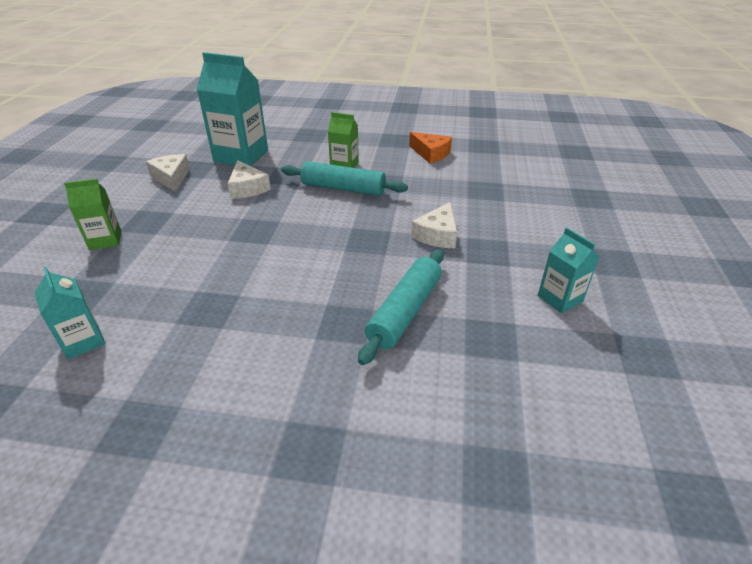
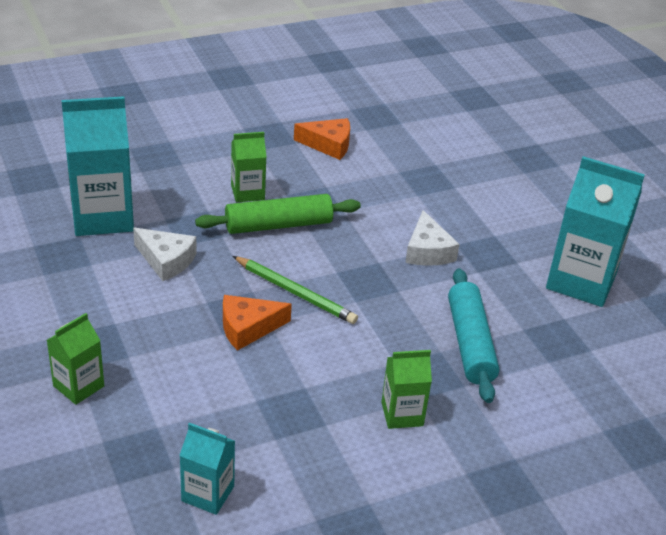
camera: 35 degrees left, 0 degrees up
white cheese [146,154,190,192] -> none
turquoise rolling pin [281,161,408,196] -> green rolling pin [195,194,361,234]
turquoise carton [538,227,599,314] -> turquoise carton [546,156,645,307], size x1.86
none -> orange cheese [223,295,292,351]
none -> green pencil [233,256,358,324]
none -> green carton [381,350,432,429]

